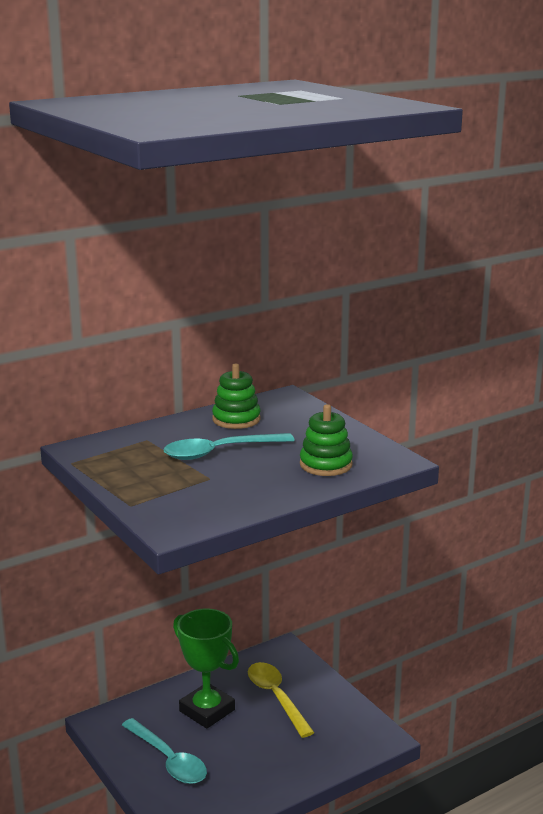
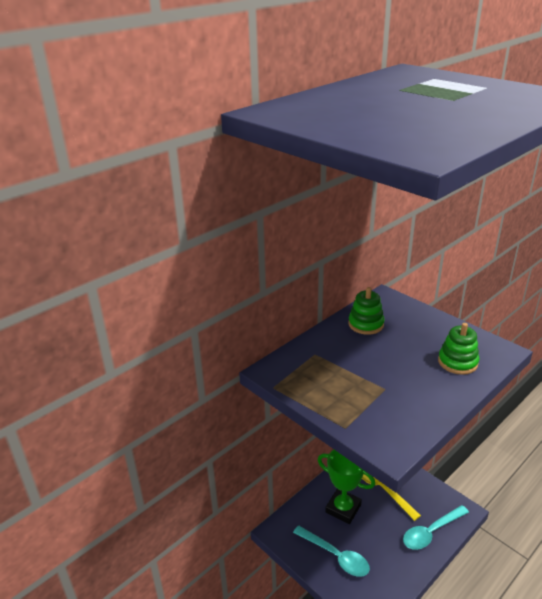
camera: 10 degrees left, 10 degrees up
turquoise spoon [164,433,295,460] -> turquoise spoon moved to [403,505,469,550]

